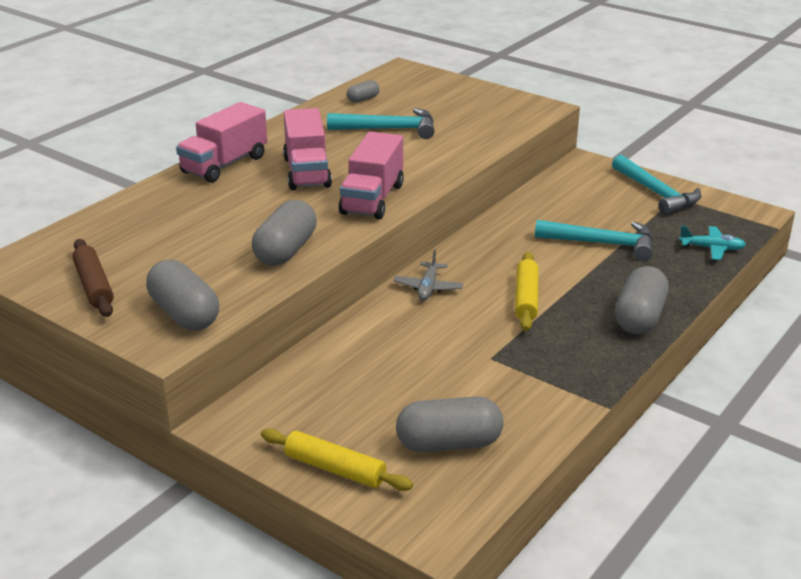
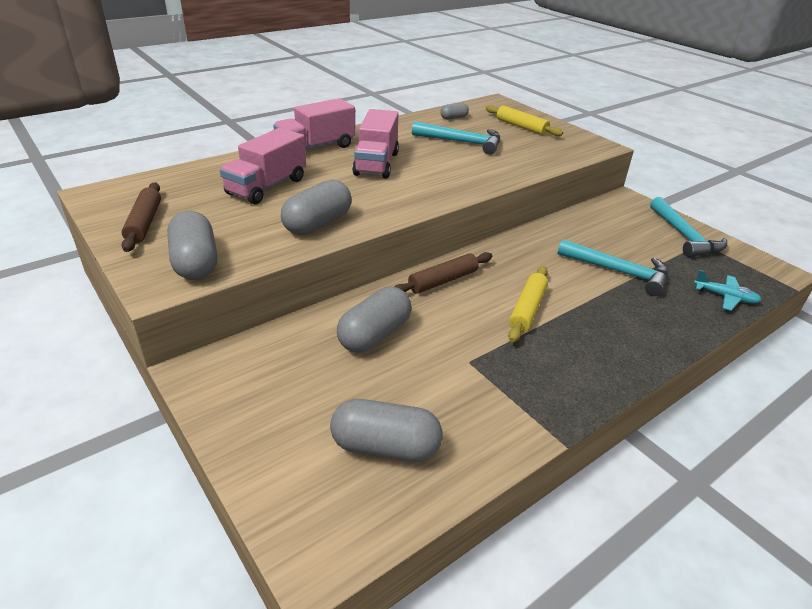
camera: 15 degrees right, 5 degrees up
yellow rolling pin [261,429,413,491] -> yellow rolling pin moved to [486,105,563,136]
pink truck [339,131,404,220] -> pink truck moved to [220,128,306,204]
grey plane [393,250,463,300] -> brown rolling pin [394,252,492,294]
grey capsule [615,266,669,334] -> grey capsule moved to [337,287,412,353]

